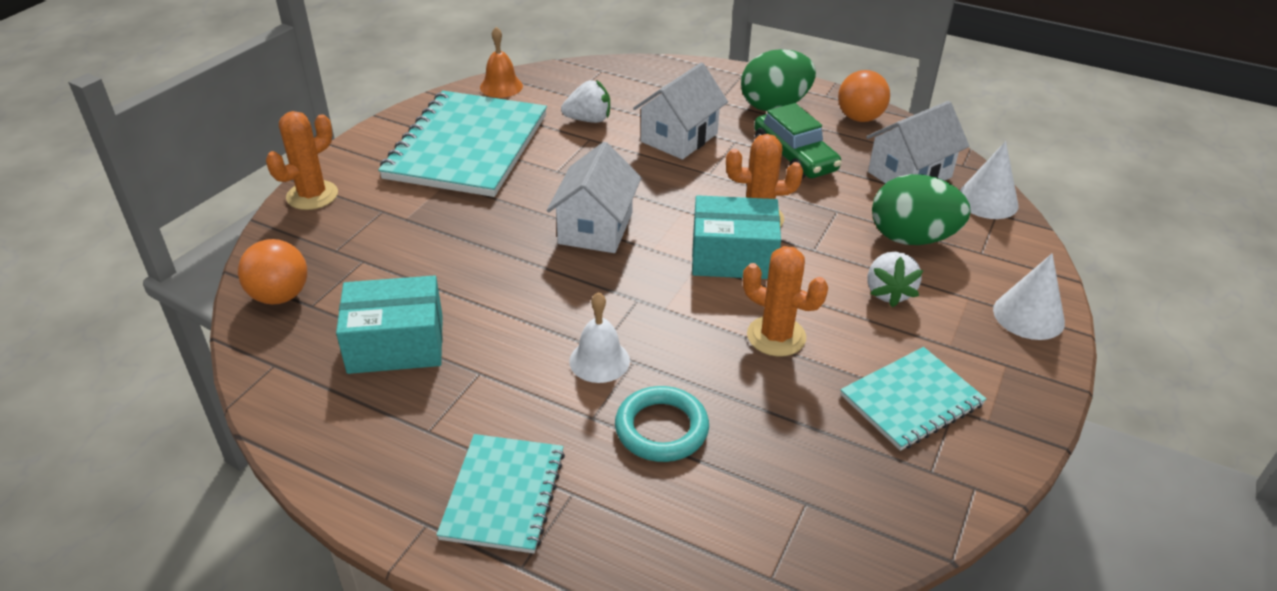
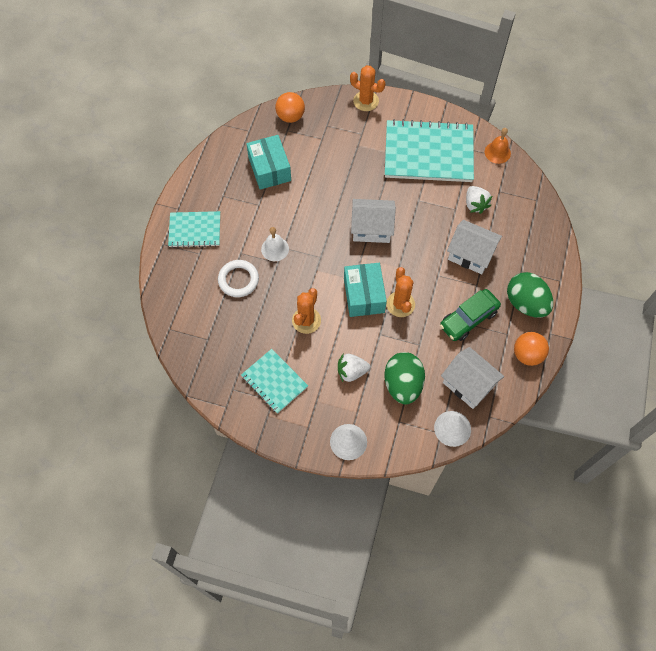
camera: 80 degrees right, 25 degrees up
turquoise ring [615,386,709,462] -> white ring [218,260,259,297]

